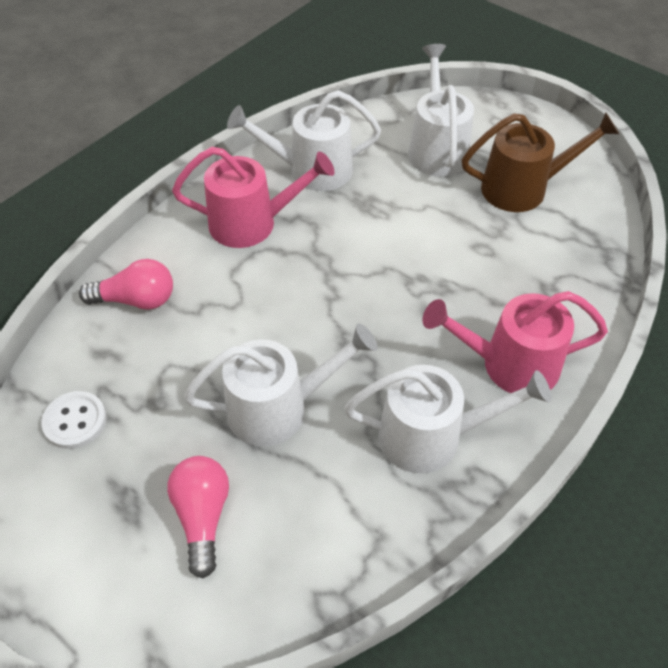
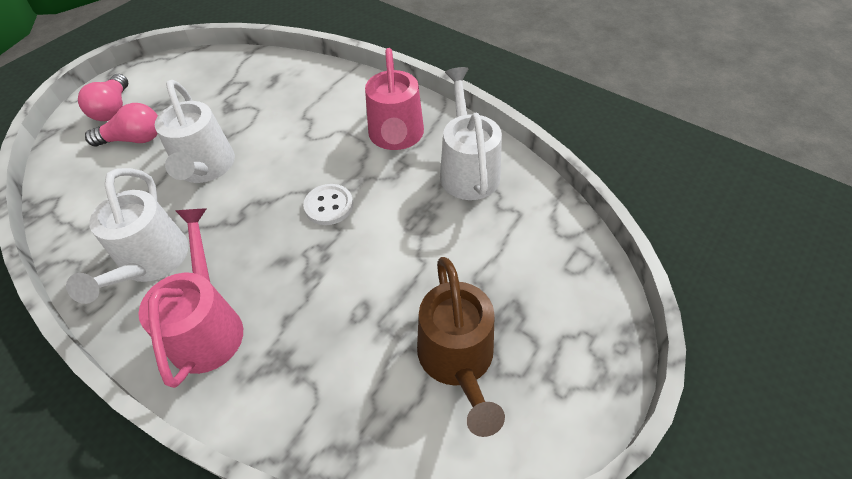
camera: 90 degrees right, 0 degrees up
white button [41,391,107,449] -> white button moved to [303,184,353,225]
pink light bulb [79,259,173,310] -> pink light bulb moved to [78,74,128,121]
white watering can [408,44,474,177] -> none

